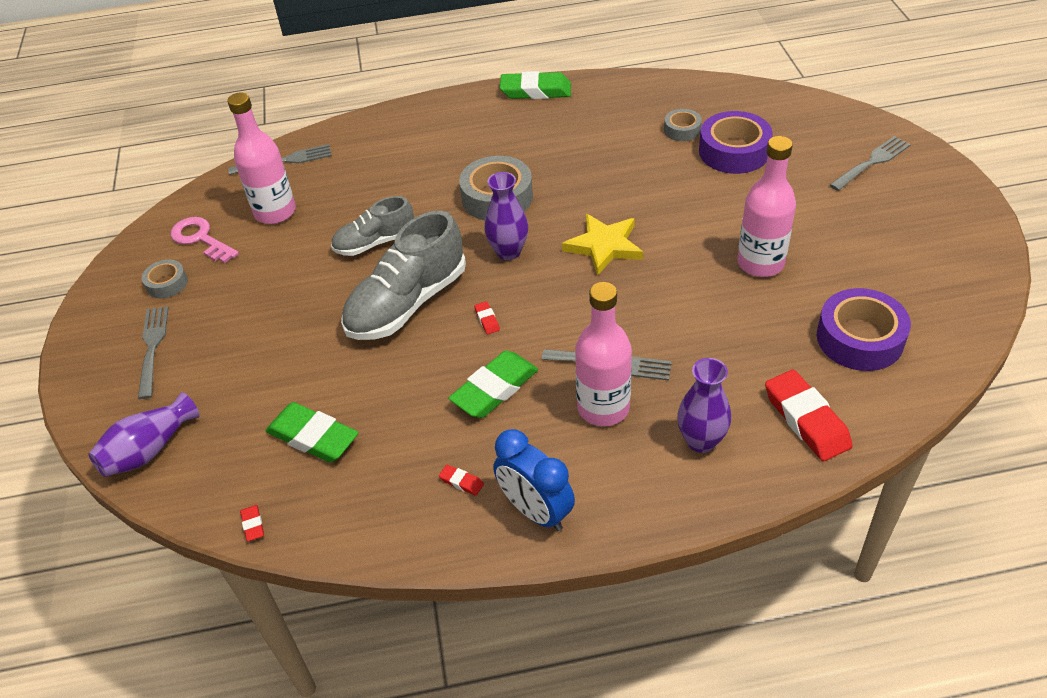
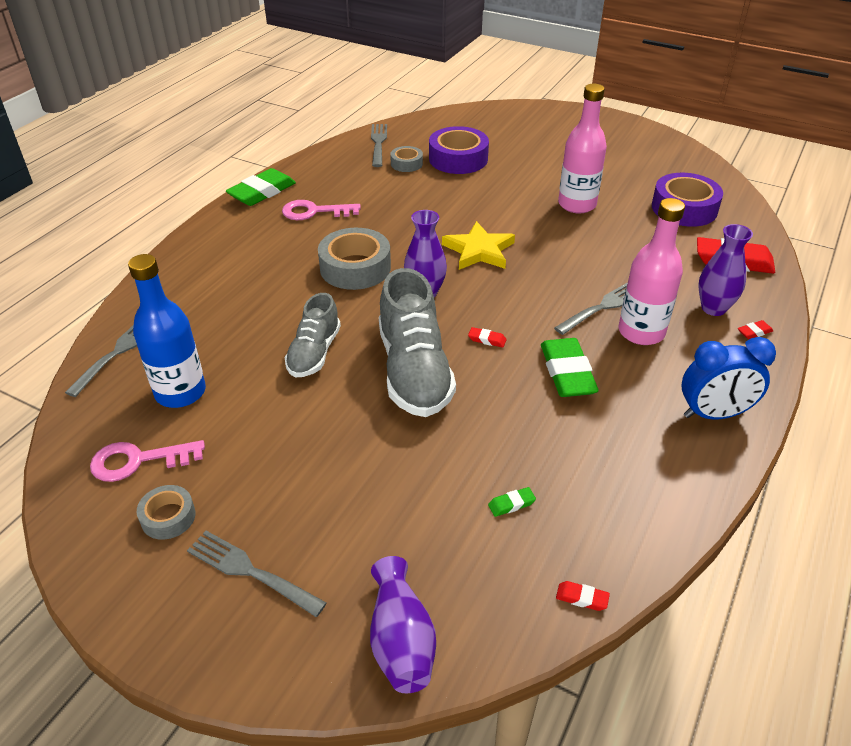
camera: 55 degrees left, 5 degrees down
pink bottle [227,92,296,224] -> blue bottle [128,254,206,408]
green eraser [266,402,358,462] -> green eraser [488,487,536,517], size x0.43
red eraser [439,465,484,496] -> red eraser moved to [738,320,773,339]
grey fork [830,136,911,191] -> grey fork moved to [371,124,387,167]
none -> pink key [282,200,361,220]

